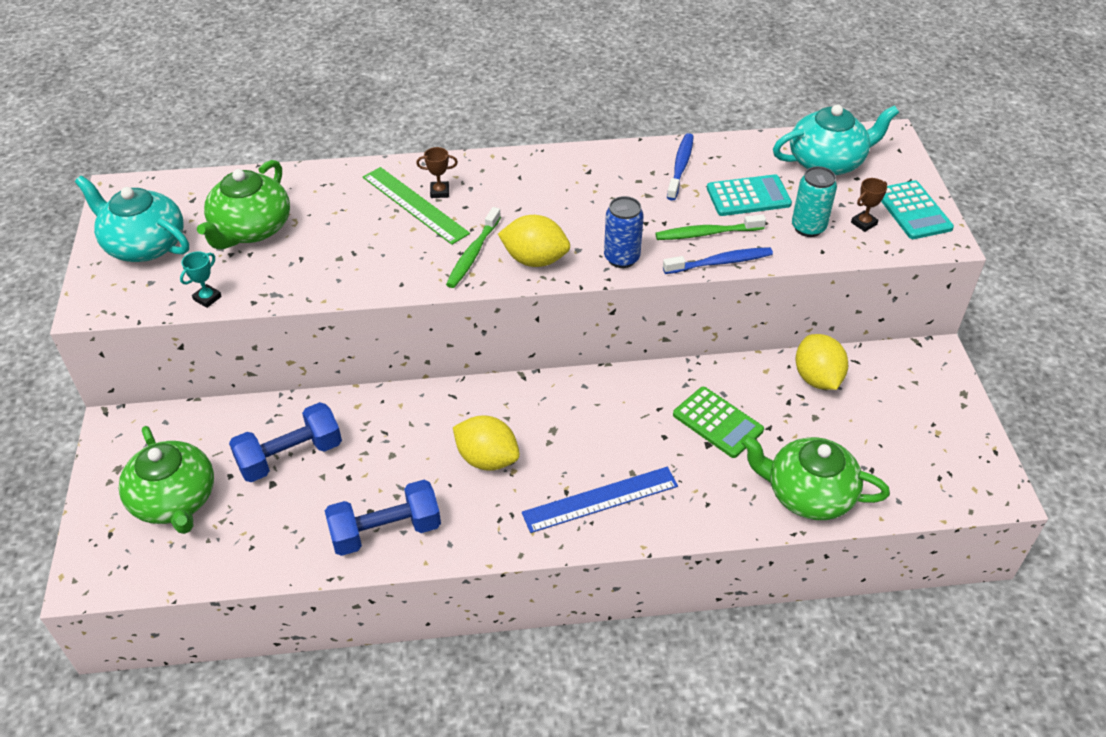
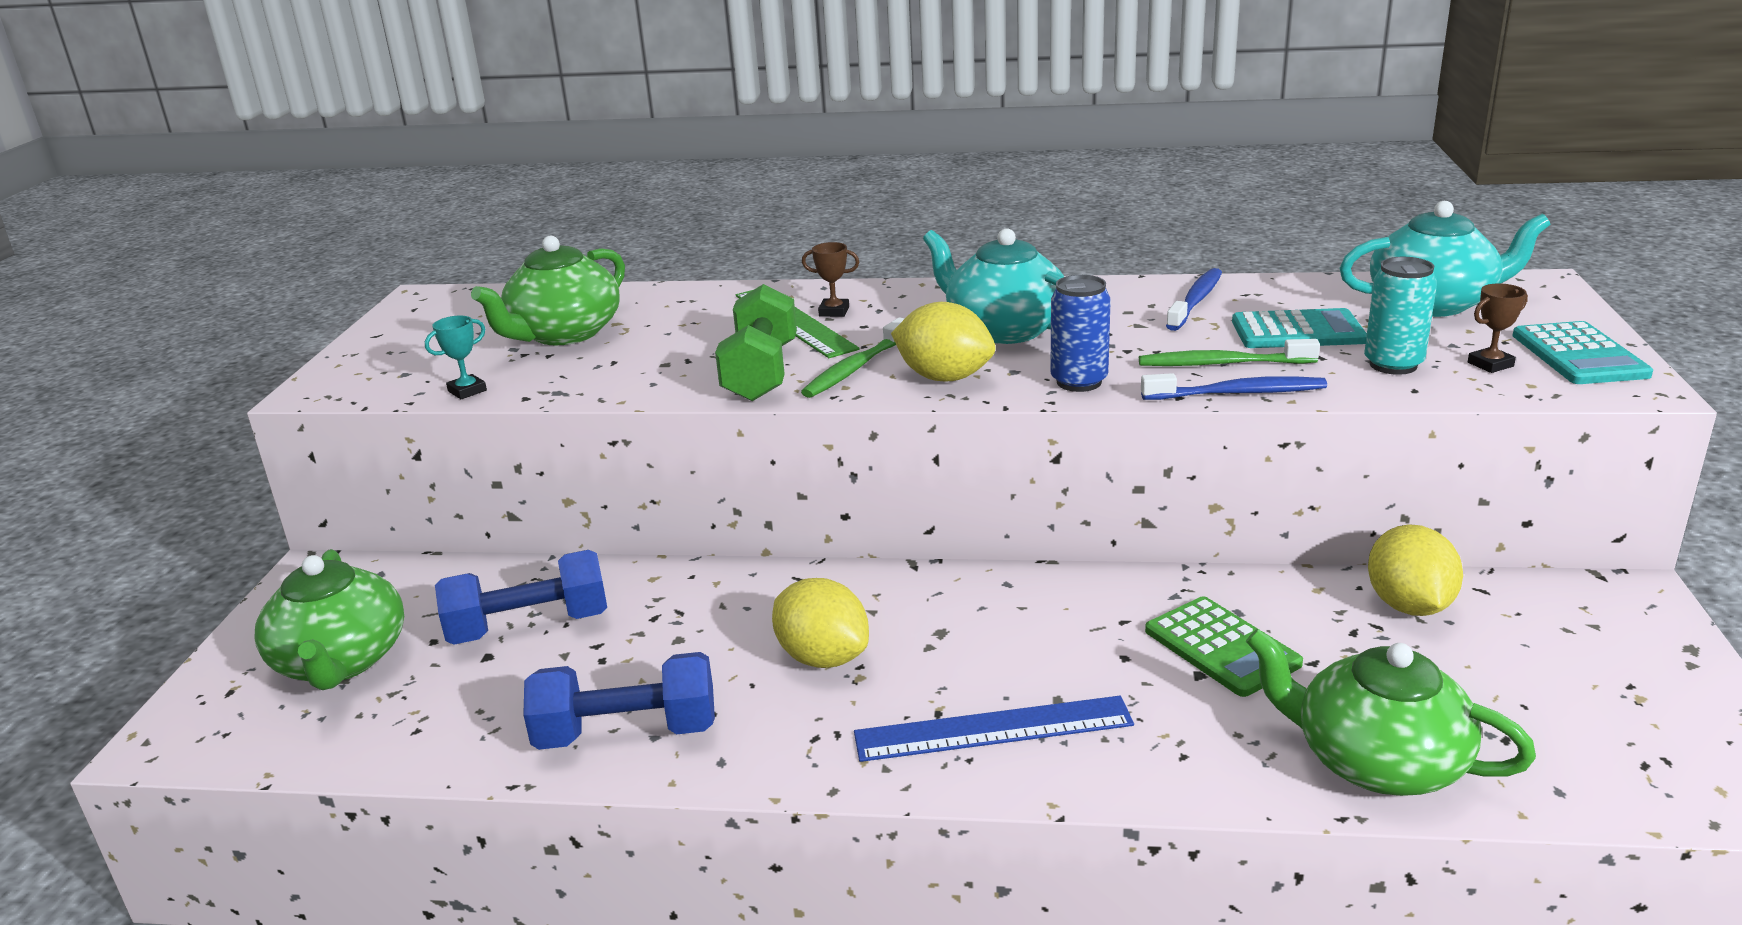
camera: 15 degrees right, 20 degrees down
turquoise teapot [75,176,189,262] -> turquoise teapot moved to [923,228,1064,344]
none -> green dumbbell [715,284,797,401]

